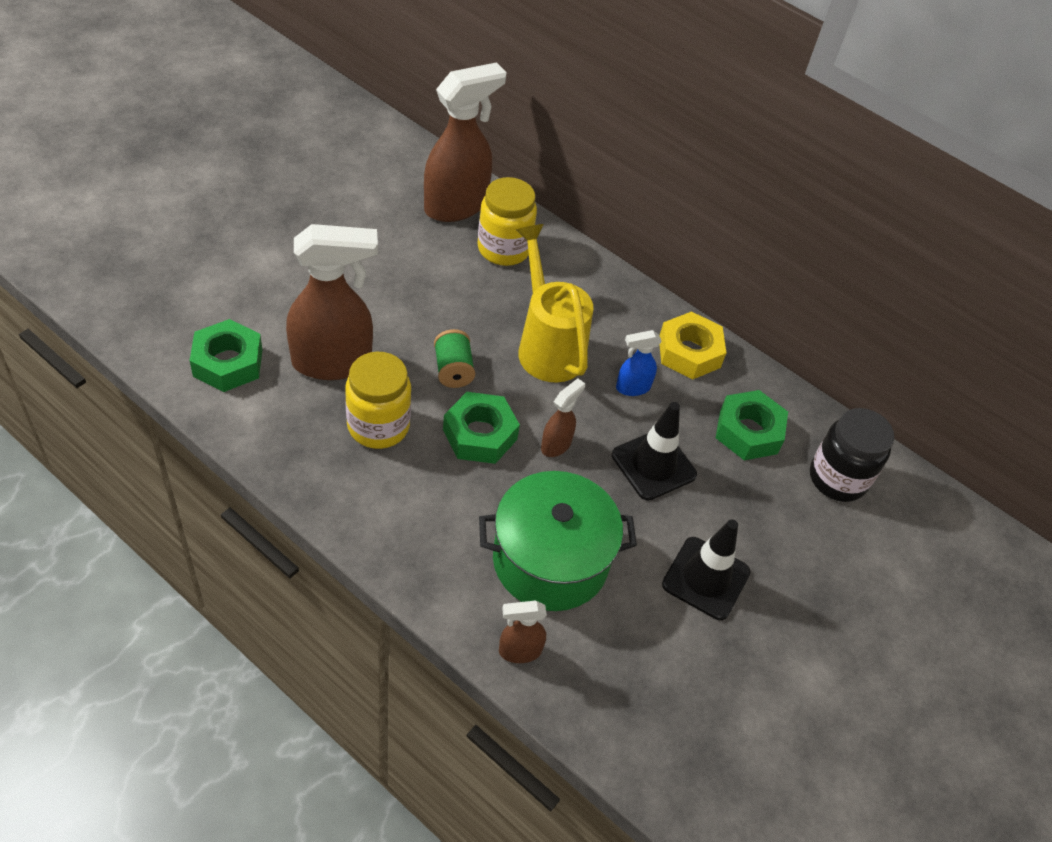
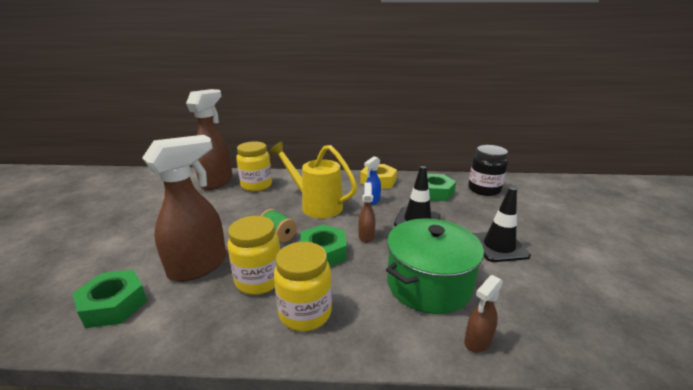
camera: 30 degrees left, 25 degrees down
none -> yellow jar [274,242,332,331]

